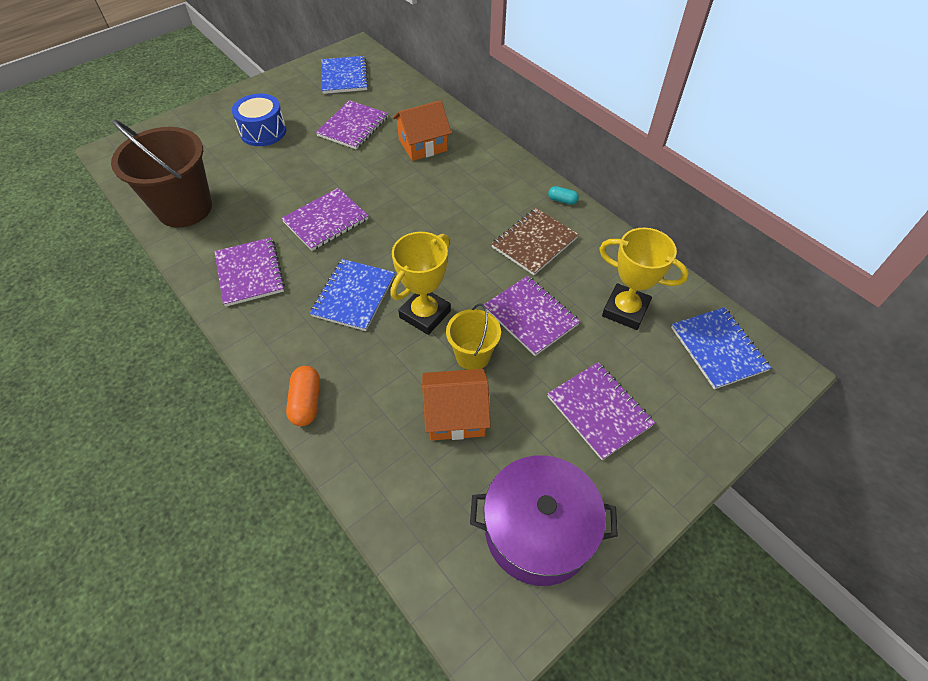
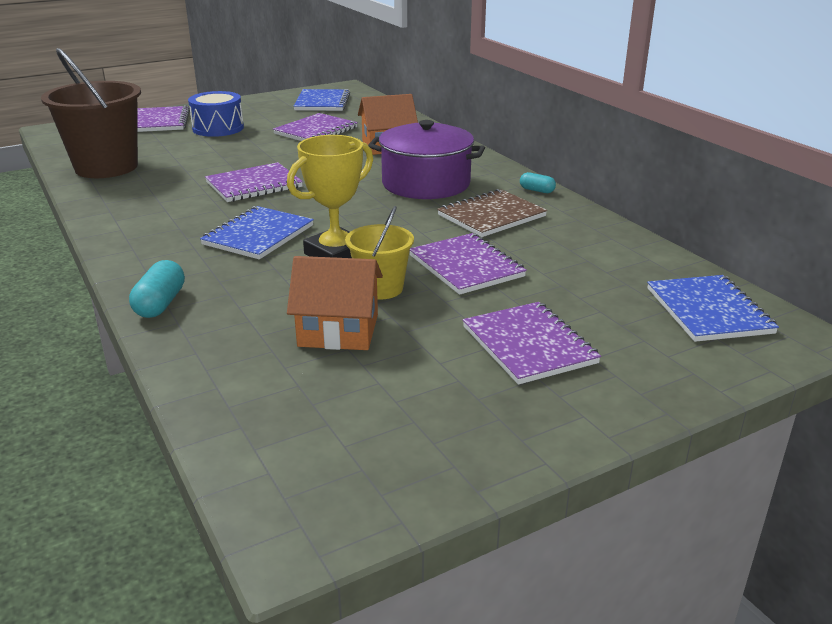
camera: 10 degrees right, 25 degrees down
purple notebook [214,238,285,307] -> purple notebook moved to [137,106,190,132]
orange capsule [286,366,320,426] -> turquoise capsule [129,260,185,318]
purple pot [470,455,618,586] -> purple pot moved to [368,120,485,199]
yellow trophy [599,228,689,330] -> none

